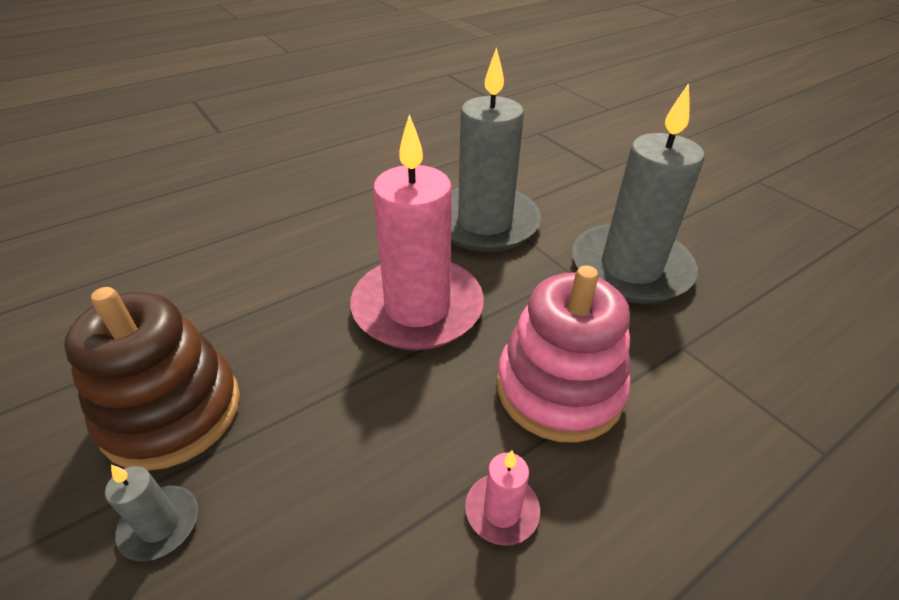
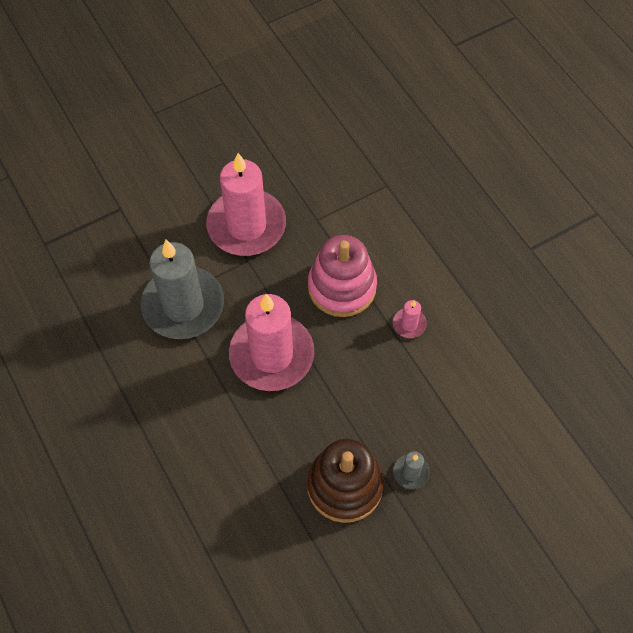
camera: 85 degrees left, 20 degrees up
grey candle [572,83,704,304] -> pink candle [206,153,286,256]

